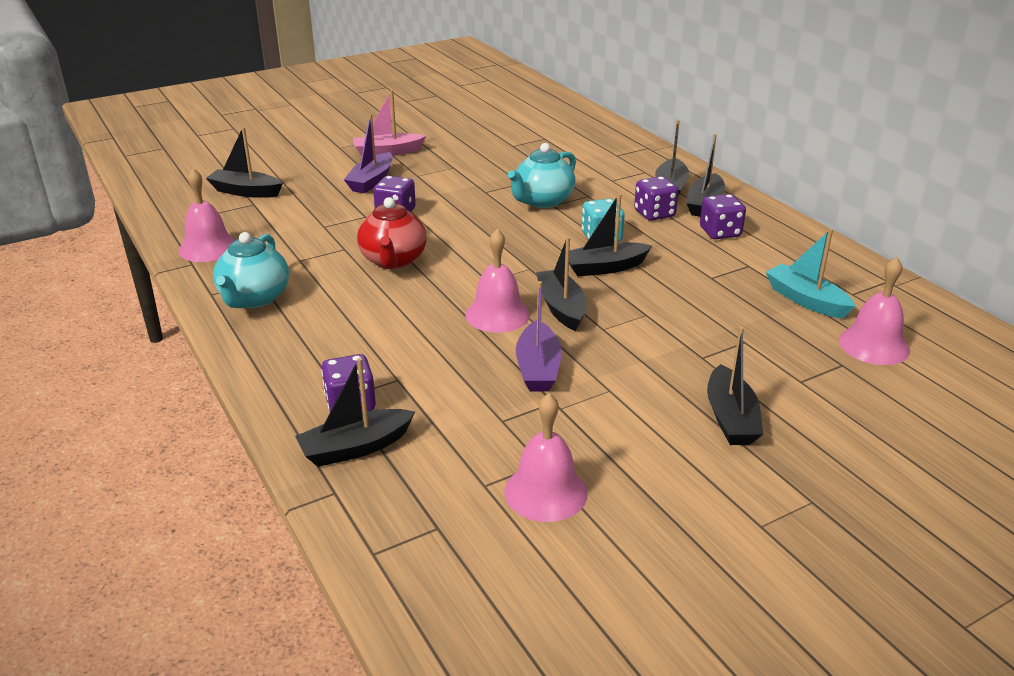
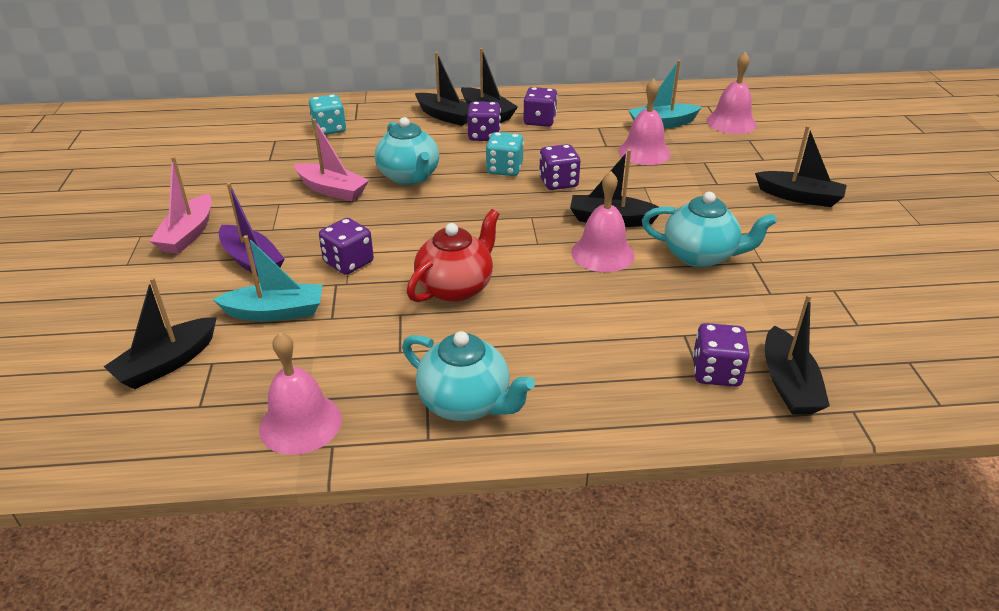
camera: 65 degrees left, 5 degrees up
red teapot [357,197,427,269] -> red teapot turned 75 degrees counterclockwise [407,209,500,302]
pink bell [504,393,588,522] -> pink bell moved to [618,79,671,165]
purple boat [516,281,562,392] -> turquoise teapot [642,192,777,268]
black boat [569,194,652,276] -> purple dice [539,144,580,190]
none -> turquoise boat [212,235,323,321]
none -> pink boat [294,119,369,201]
none -> turquoise dice [309,94,346,135]

